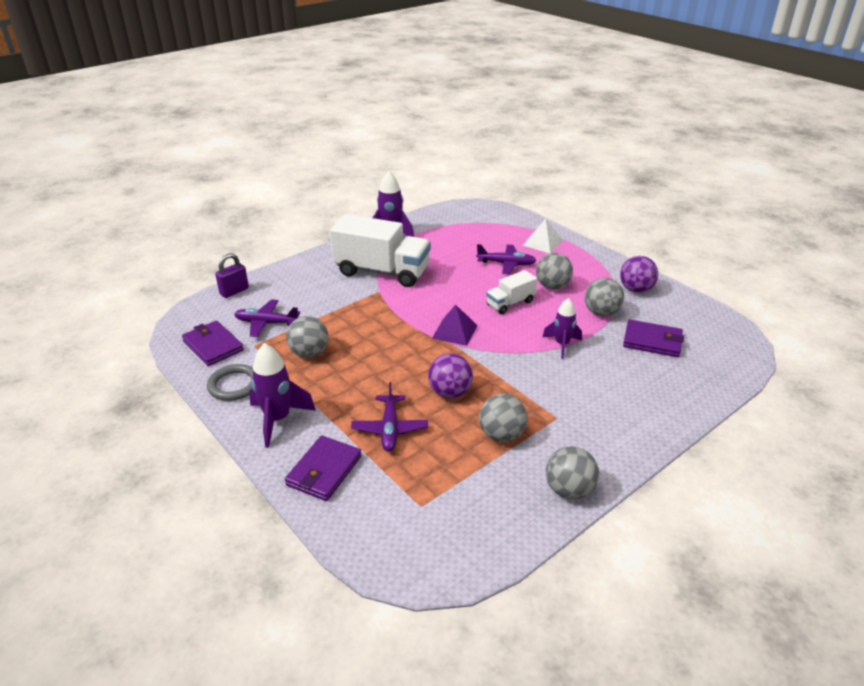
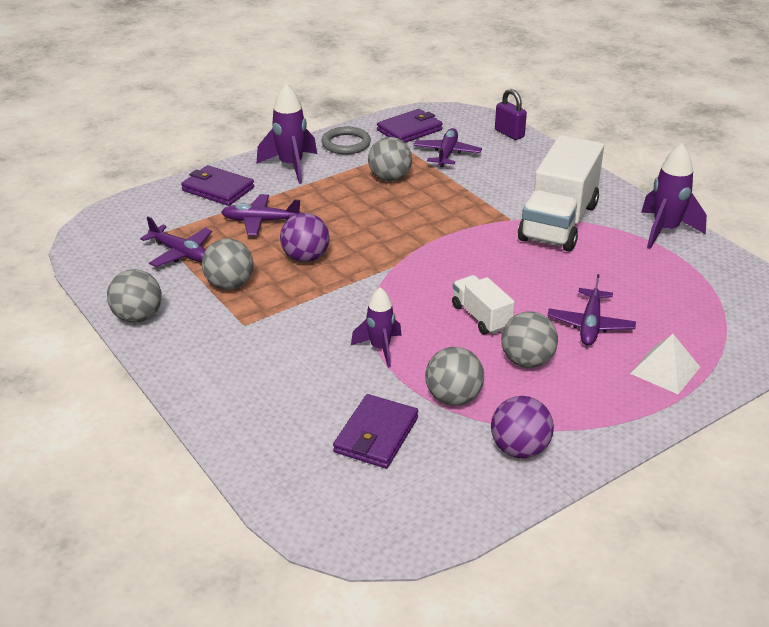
camera: 95 degrees right, 0 degrees up
purple pyramid [432,304,477,346] -> none
none -> purple plane [140,216,212,267]

